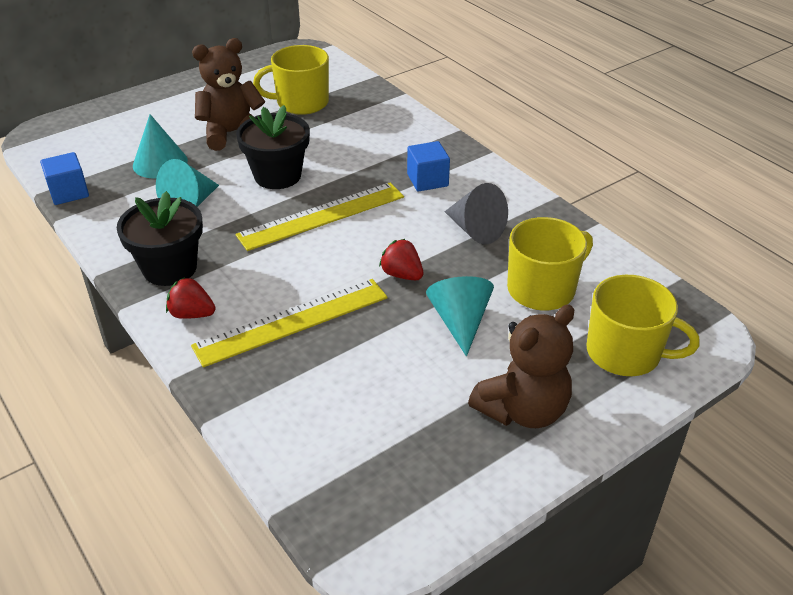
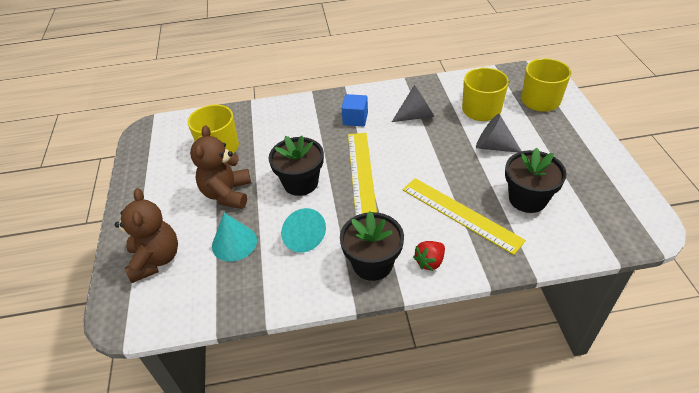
camera: 60 degrees left, 5 degrees up
blue cube [40,152,89,205] -> none
yellow ruler [191,279,388,367] -> yellow ruler turned 45 degrees counterclockwise [402,178,526,255]
red strawberry [379,239,423,280] -> none
turquoise cone [426,276,494,357] -> grey cone [476,114,521,152]
brown teddy bear [468,305,574,428] -> brown teddy bear moved to [115,188,178,283]
none -> black flower pot [505,148,567,213]

